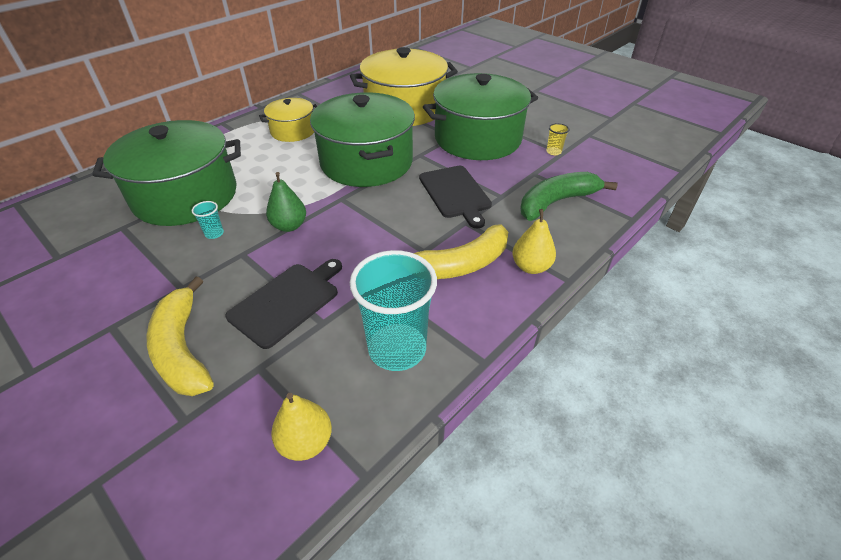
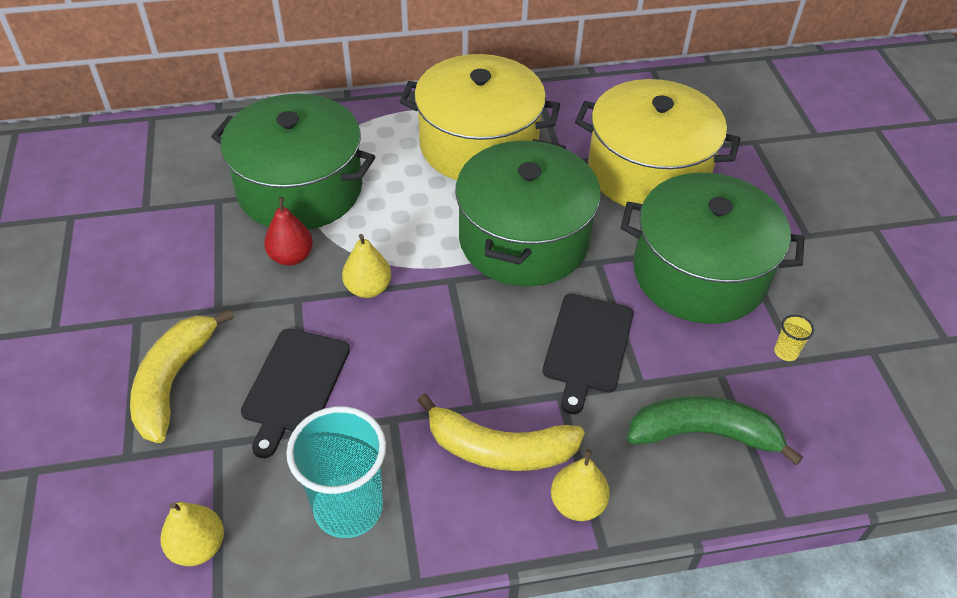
camera: 35 degrees right, 5 degrees up
turquoise cup [192,201,224,239] -> red pear [264,197,313,266]
black cutting board [225,259,342,349] -> black cutting board turned 120 degrees clockwise [241,329,350,458]
yellow pot [259,98,317,142] -> yellow pot [400,54,560,180], size x1.90
green pear [266,172,306,232] -> yellow pear [342,234,391,298]

